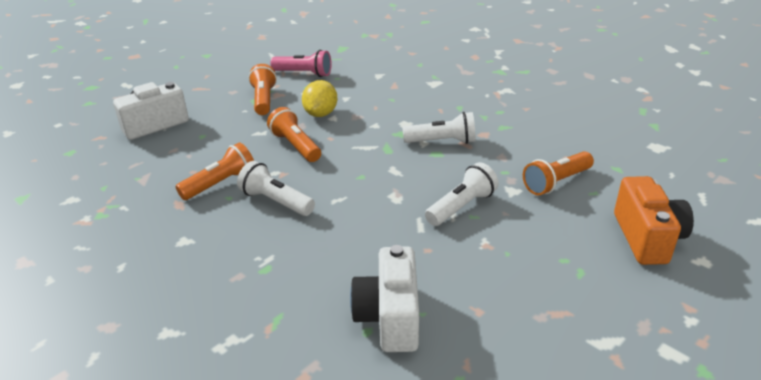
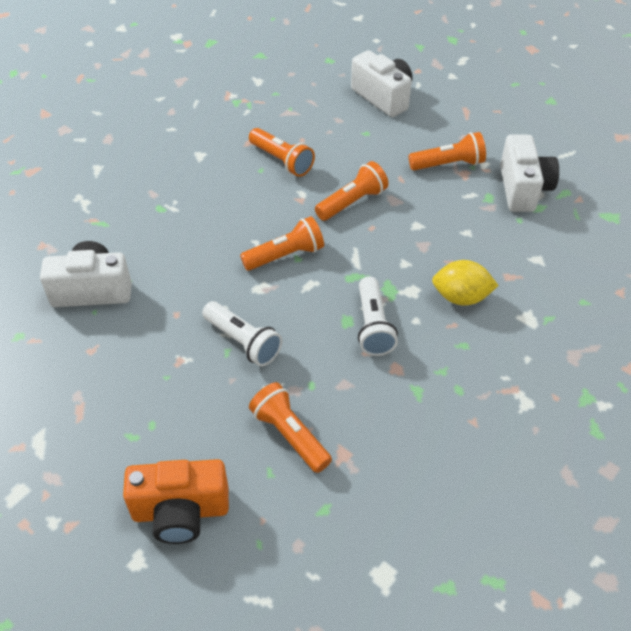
camera: 85 degrees right, 15 degrees up
white flashlight [237,161,315,216] -> none
pink flashlight [270,50,332,77] -> white camera [500,135,559,212]
yellow lemon [302,80,337,117] -> yellow lemon moved to [432,260,499,306]
none -> orange flashlight [240,216,324,271]

